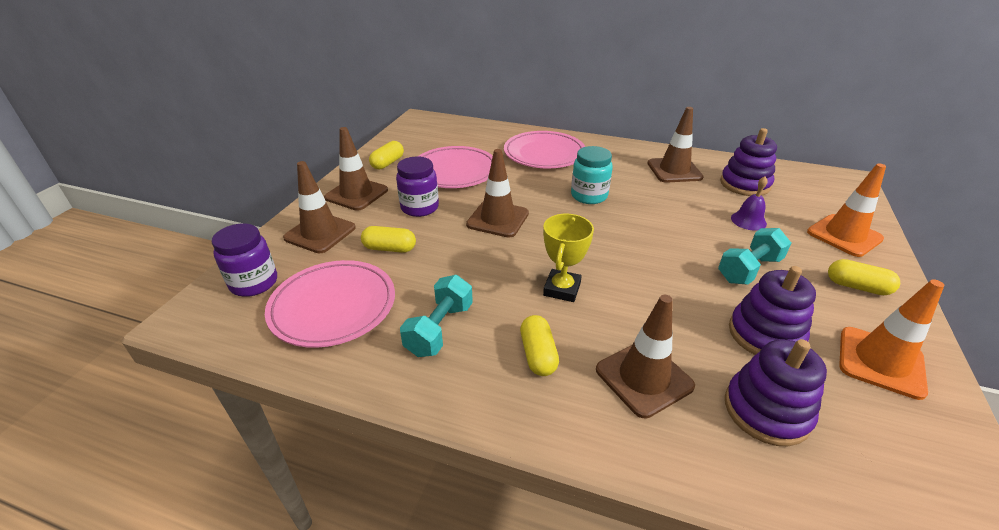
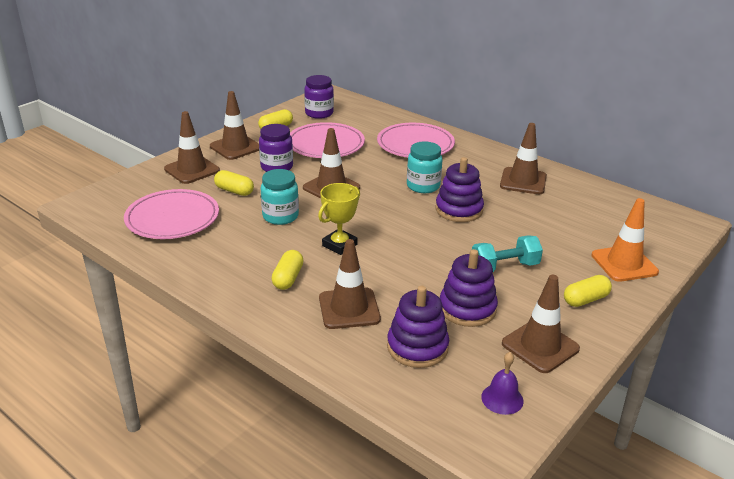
camera: 20 degrees right, 5 degrees down
purple jar [212,223,277,297] -> purple jar moved to [304,75,334,119]
turquoise dumbbell [400,275,473,357] -> none
purple stacking toy [720,128,777,196] -> purple stacking toy moved to [436,157,484,222]
purple bell [731,176,768,231] -> purple bell moved to [481,352,523,415]
yellow capsule [828,259,900,295] -> yellow capsule turned 75 degrees counterclockwise [564,275,612,307]
orange traffic cone [839,279,944,400] -> brown traffic cone [502,275,580,373]
none -> turquoise jar [261,169,299,225]

